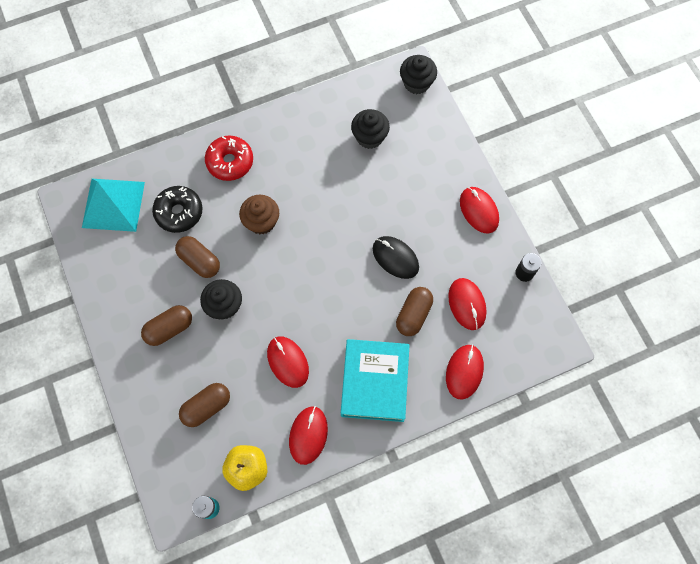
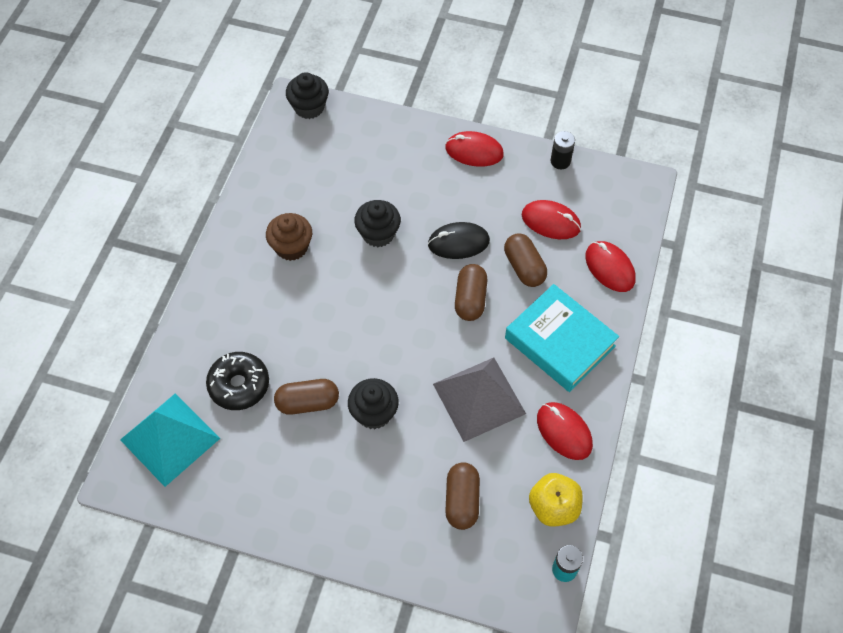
camera: 50 degrees left, 10 degrees down
brown capsule [141,305,192,346] -> brown capsule moved to [455,264,487,321]
red donut [205,136,253,181] -> none
brown cupcake [239,195,279,234] -> brown cupcake moved to [266,213,312,261]
red mouse [267,336,309,388] -> grey pyramid [433,358,526,442]
black cupcake [351,109,390,149] -> black cupcake moved to [354,200,401,247]

